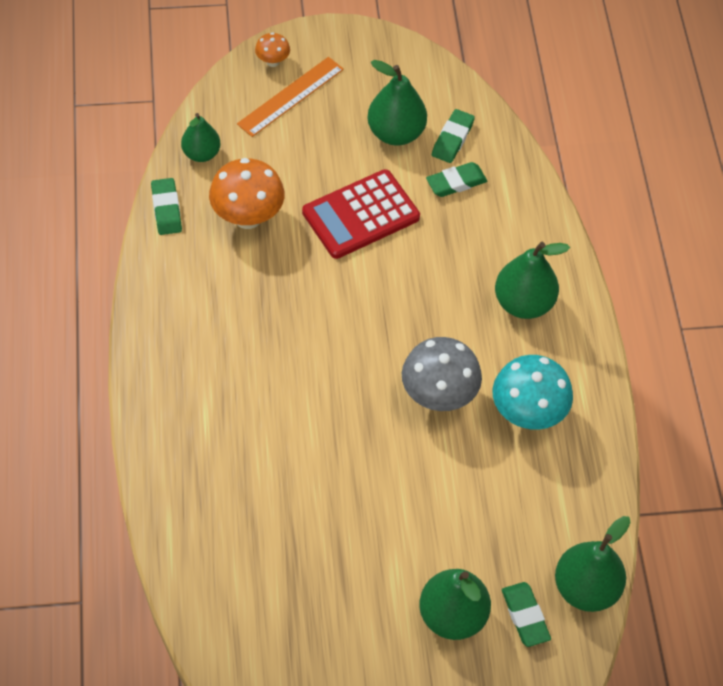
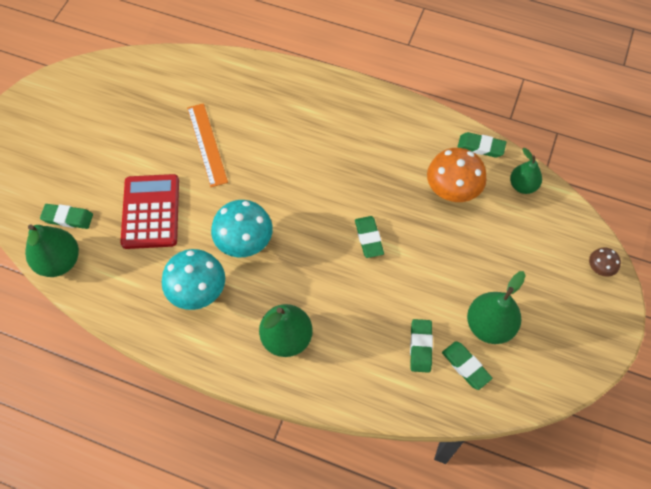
camera: 120 degrees right, 5 degrees up
orange ruler [237,57,344,137] -> orange ruler moved to [187,103,228,187]
orange mushroom [255,32,290,67] -> brown mushroom [589,247,621,277]
red calculator [302,169,420,259] -> red calculator moved to [120,174,179,249]
grey mushroom [402,337,482,411] -> turquoise mushroom [211,200,273,257]
green pear [419,569,491,640] -> none
none -> green eraser [355,216,384,258]

